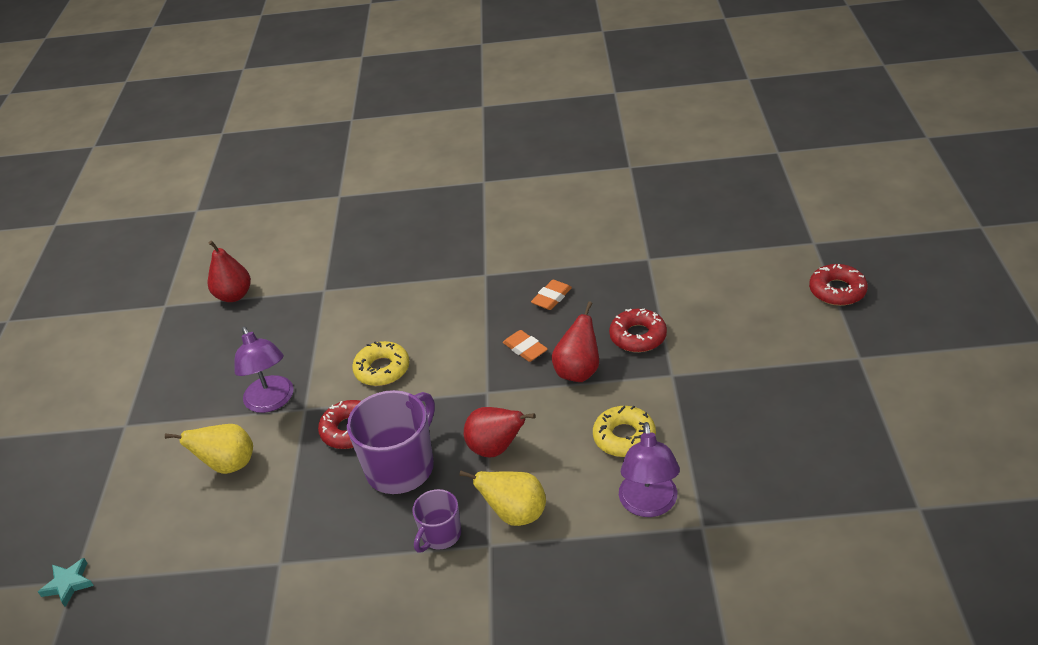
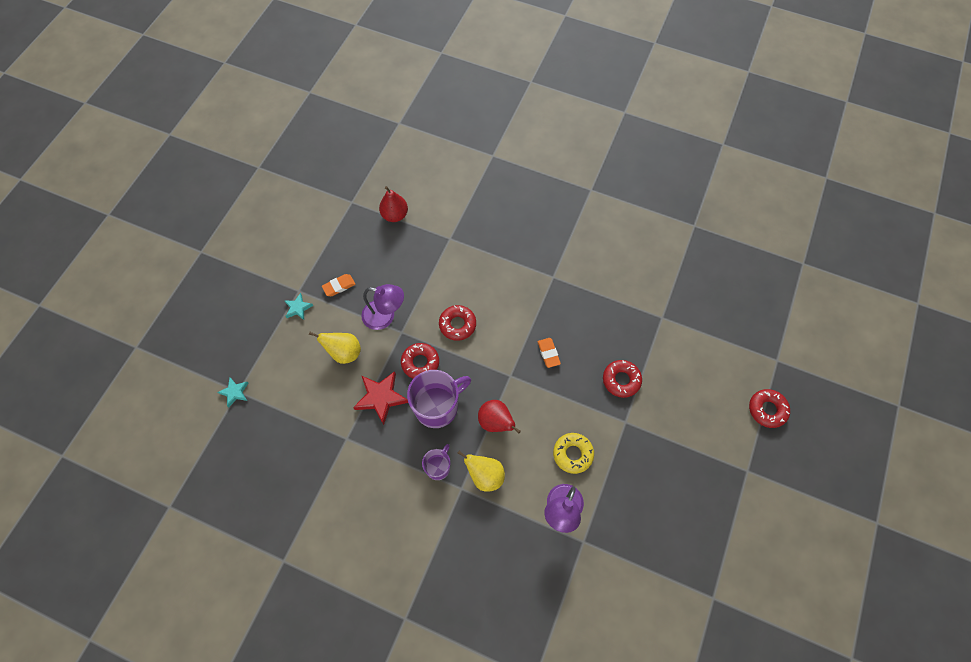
camera: 20 degrees right, 25 degrees up
purple lamp [235,326,294,413] -> purple lamp turned 75 degrees counterclockwise [361,284,404,330]
yellow donut [352,341,410,386] -> red donut [439,305,476,341]
purple mug [412,489,461,552] -> purple mug turned 150 degrees clockwise [422,444,450,480]
orange eraser [531,280,572,310] -> orange eraser moved to [322,274,355,296]
red pear [552,301,599,382] -> none
none -> turquoise star [284,293,313,320]
none -> red star [353,371,408,425]

